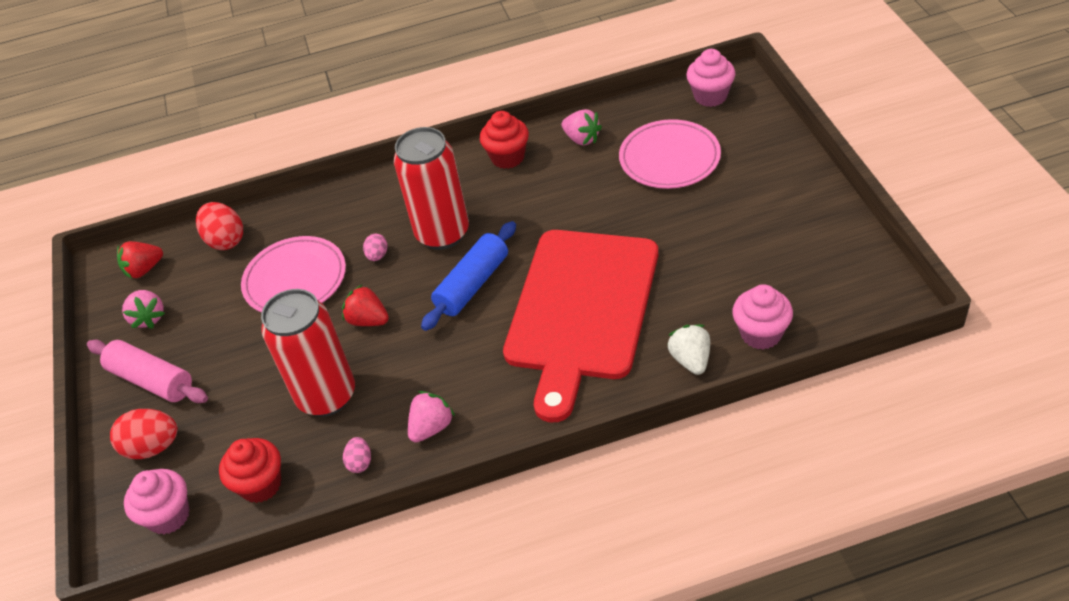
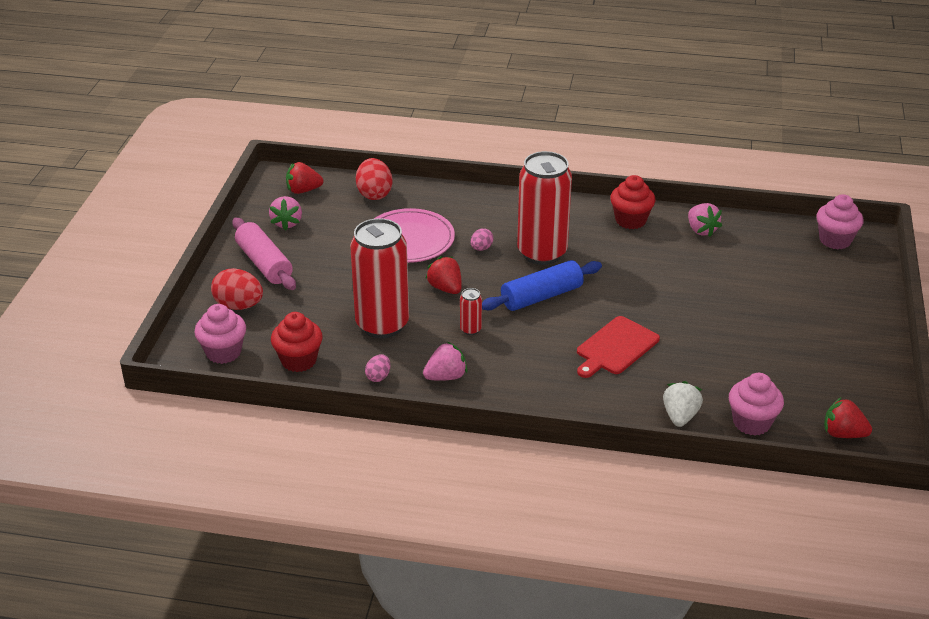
camera: 20 degrees right, 10 degrees down
red cutting board [503,230,658,422] -> red cutting board [577,316,660,378], size x0.47
pink plate [619,119,721,189] -> none
none -> red can [460,288,482,335]
none -> red strawberry [824,398,872,438]

